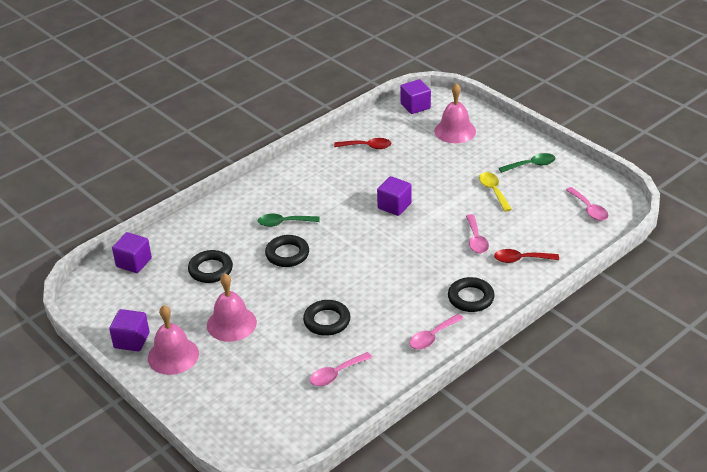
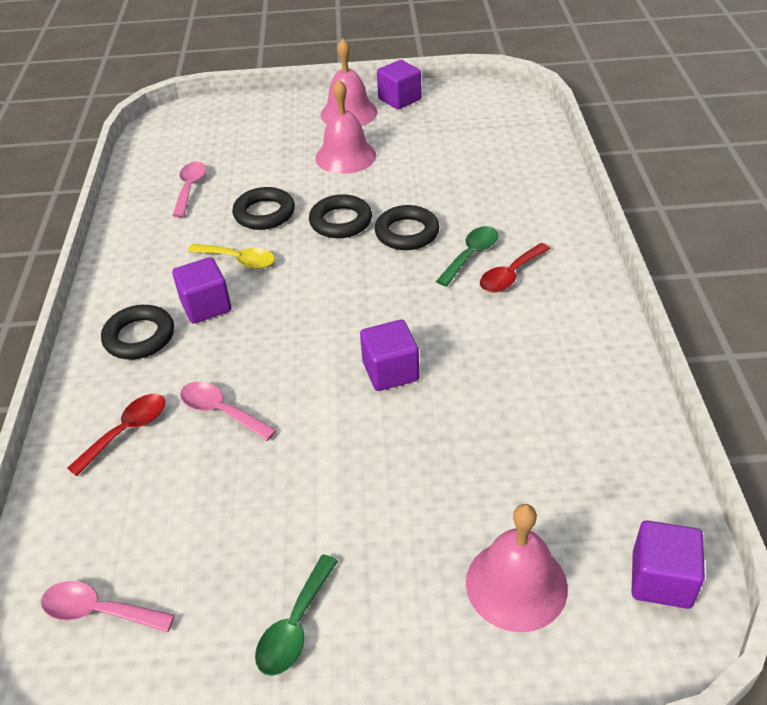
camera: 130 degrees right, 5 degrees up
purple cube [112,232,152,273] -> purple cube moved to [172,257,231,324]
black ring [188,250,233,283] -> black ring moved to [309,194,372,238]
red spoon [334,138,392,149] -> red spoon moved to [480,243,550,292]
pink spoon [409,314,464,350] -> none
yellow spoon [479,172,512,211] -> yellow spoon moved to [188,244,275,269]

